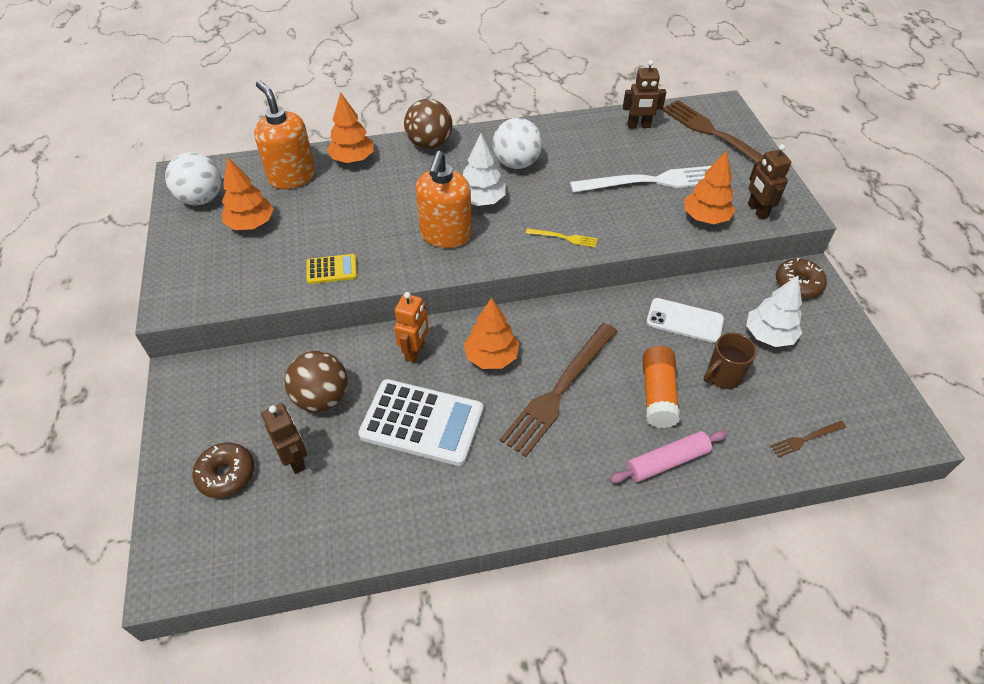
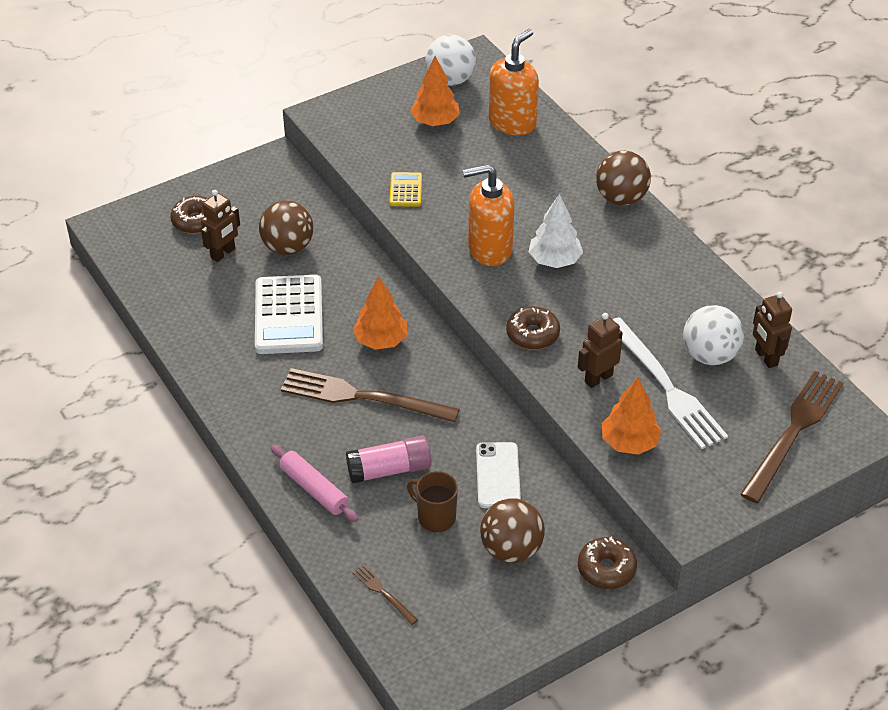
camera: 70 degrees right, 5 degrees down
yellow calculator [307,254,357,284] -> yellow calculator turned 150 degrees counterclockwise [389,172,422,207]
orange tree [327,92,374,163] -> none
orange robot [394,292,429,363] -> none
white ball [493,118,542,169] -> white ball moved to [683,305,744,365]
yellow fork [526,228,598,248] -> brown donut [506,306,560,350]
orange glue stick [642,346,680,428] -> pink glue stick [346,436,432,484]
white tree [746,276,802,347] -> brown ball [480,498,545,563]
brown robot [748,144,791,219] -> brown robot moved to [578,313,623,388]

